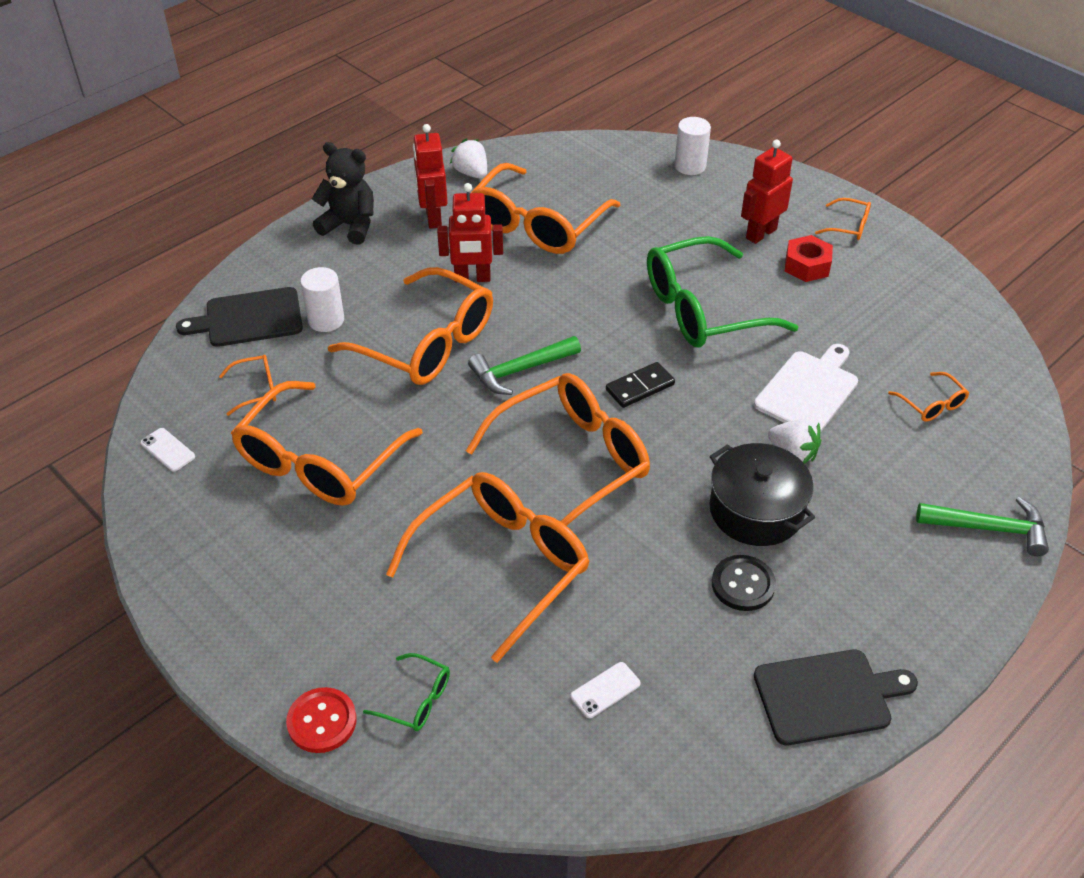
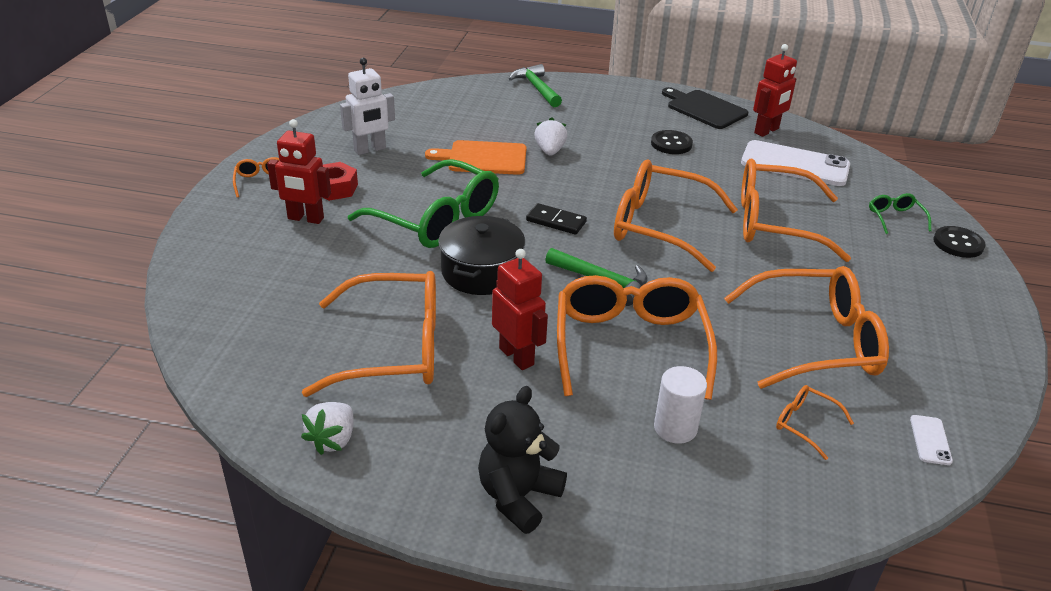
camera: 125 degrees left, 10 degrees down
black cutting board [176,287,303,347] -> none
red button [286,687,357,753] -> black button [933,226,986,258]
black teddy bear [312,142,374,245] -> black teddy bear turned 45 degrees clockwise [478,386,567,534]
red robot [413,124,448,229] -> red robot moved to [753,44,797,137]
white phone [571,662,641,718] -> white phone [741,140,850,186], size x2.40
white cylinder [674,117,711,175] -> none
black pot [709,443,815,546] -> black pot moved to [438,216,525,295]
white cutting board [754,344,858,433] -> orange cutting board [425,140,526,175]
orange glasses [888,372,969,422] -> none
none -> white robot [340,58,395,155]

